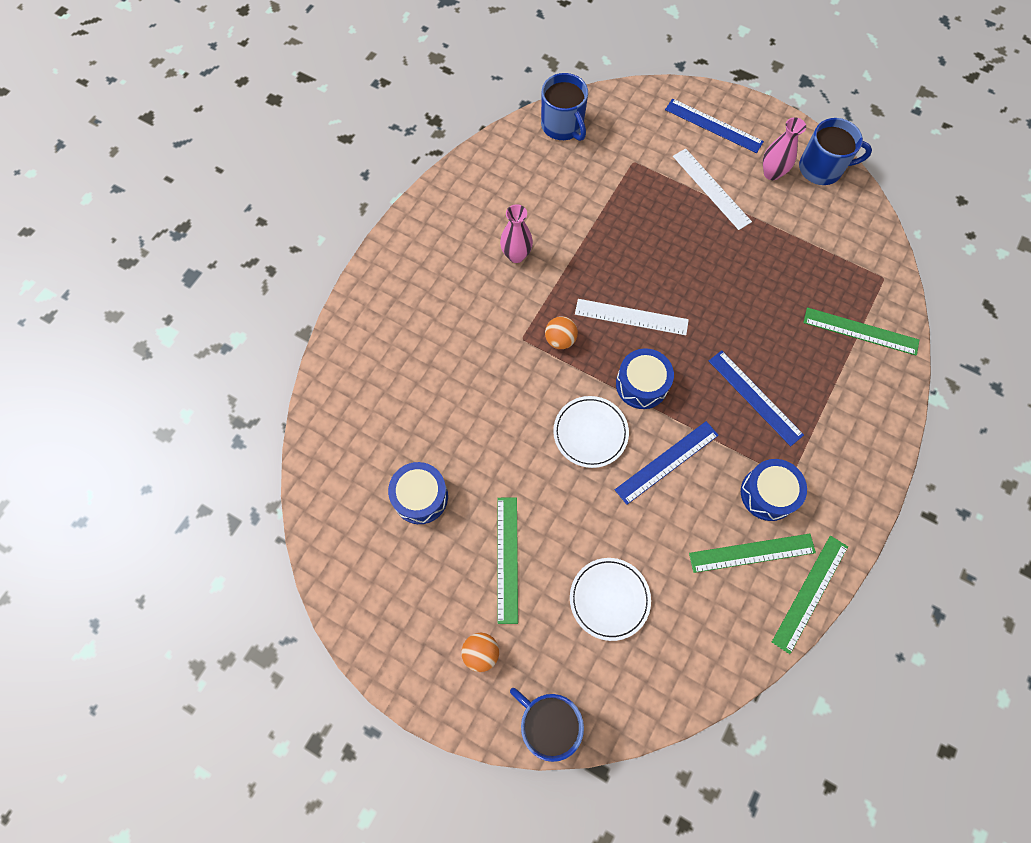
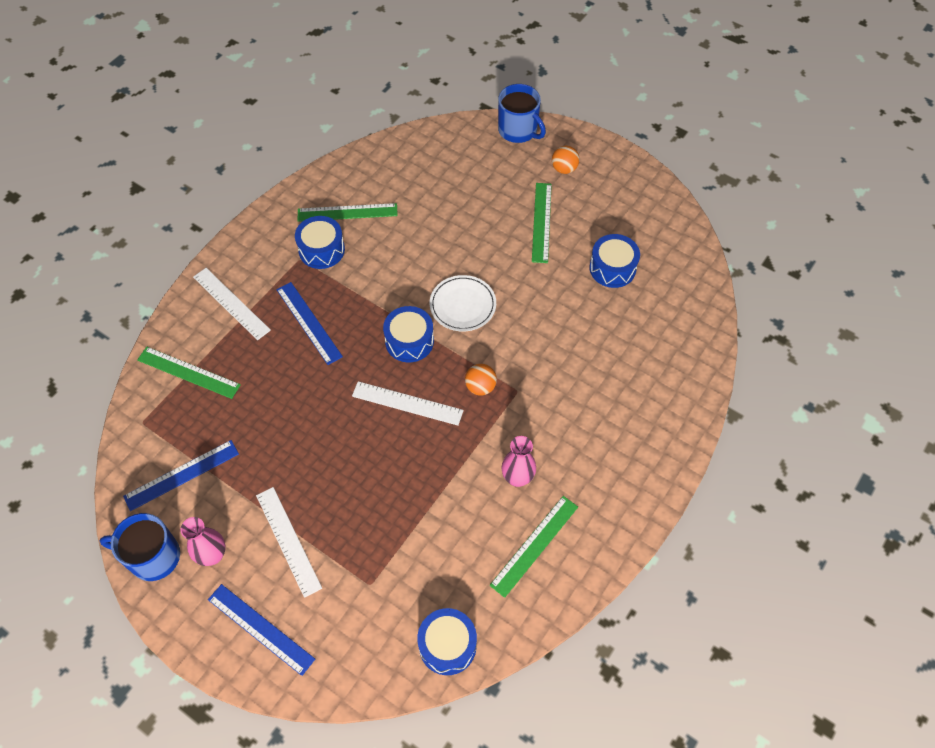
camera: 175 degrees left, 10 degrees down
blue mug [541,73,588,141] -> blue drum [417,608,477,675]
white plate [570,558,651,641] -> none
blue ruler [615,421,719,505] -> blue ruler moved to [123,440,239,511]
green ruler [772,536,848,654] -> green ruler moved to [489,496,578,598]
none -> white ruler [193,268,271,340]

